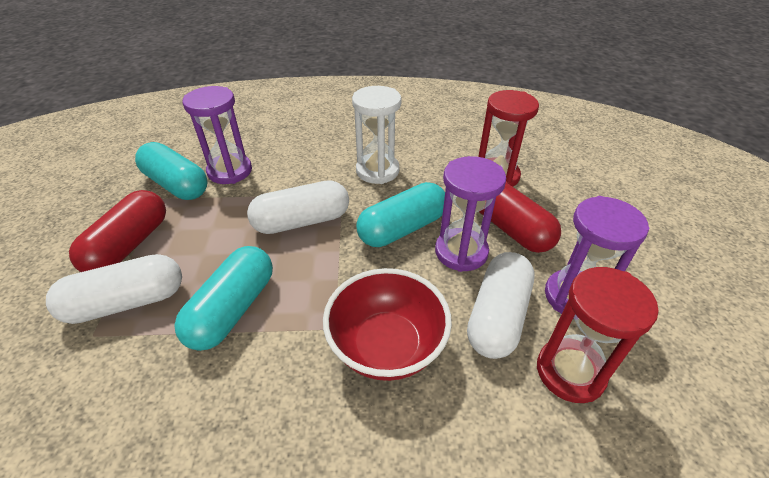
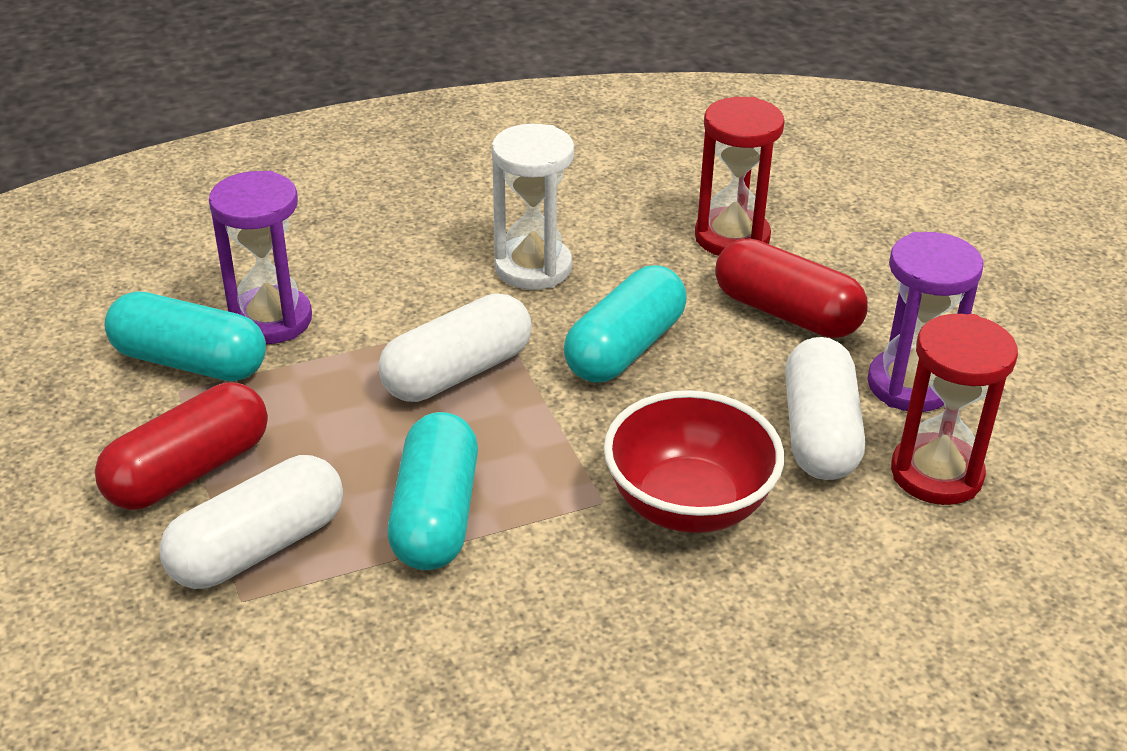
camera: 20 degrees left, 5 degrees down
red capsule [69,190,166,272] -> red capsule turned 45 degrees clockwise [95,383,268,510]
purple hourglass [435,156,506,272] -> none

